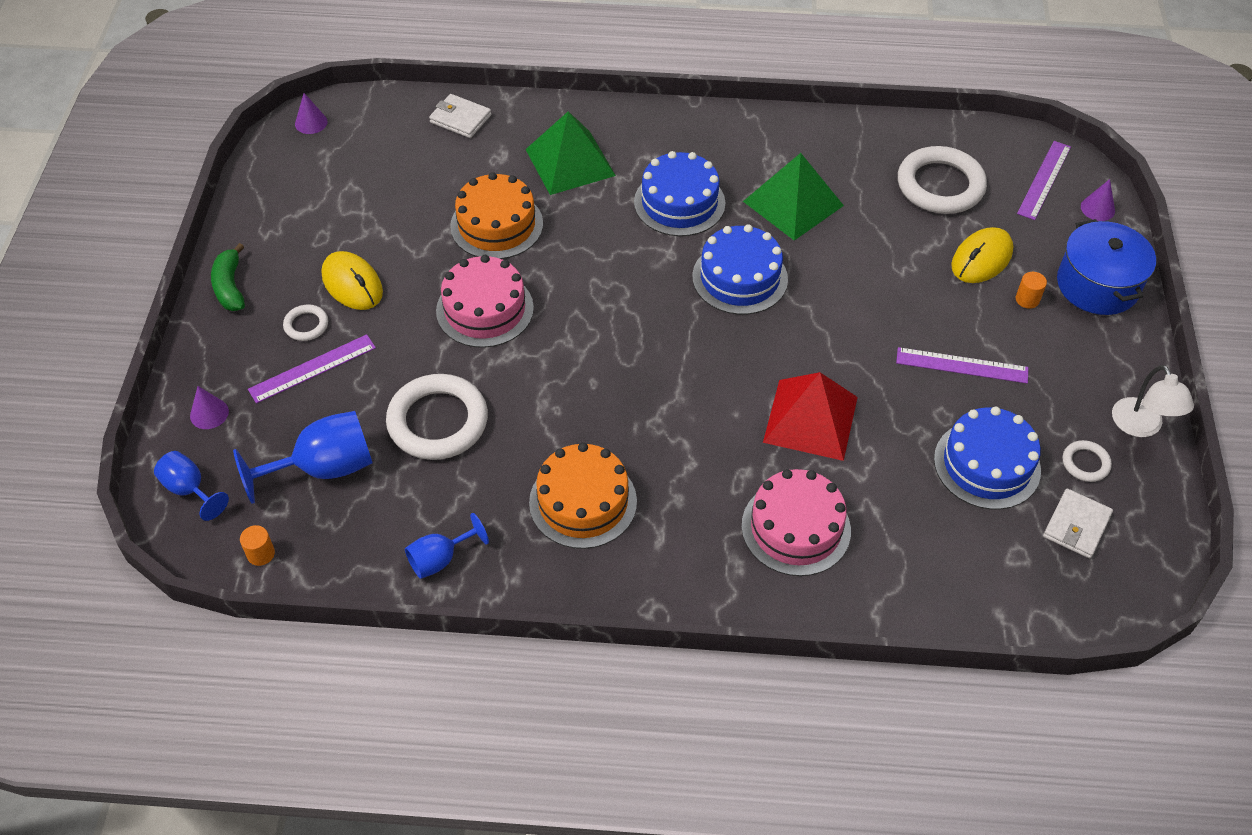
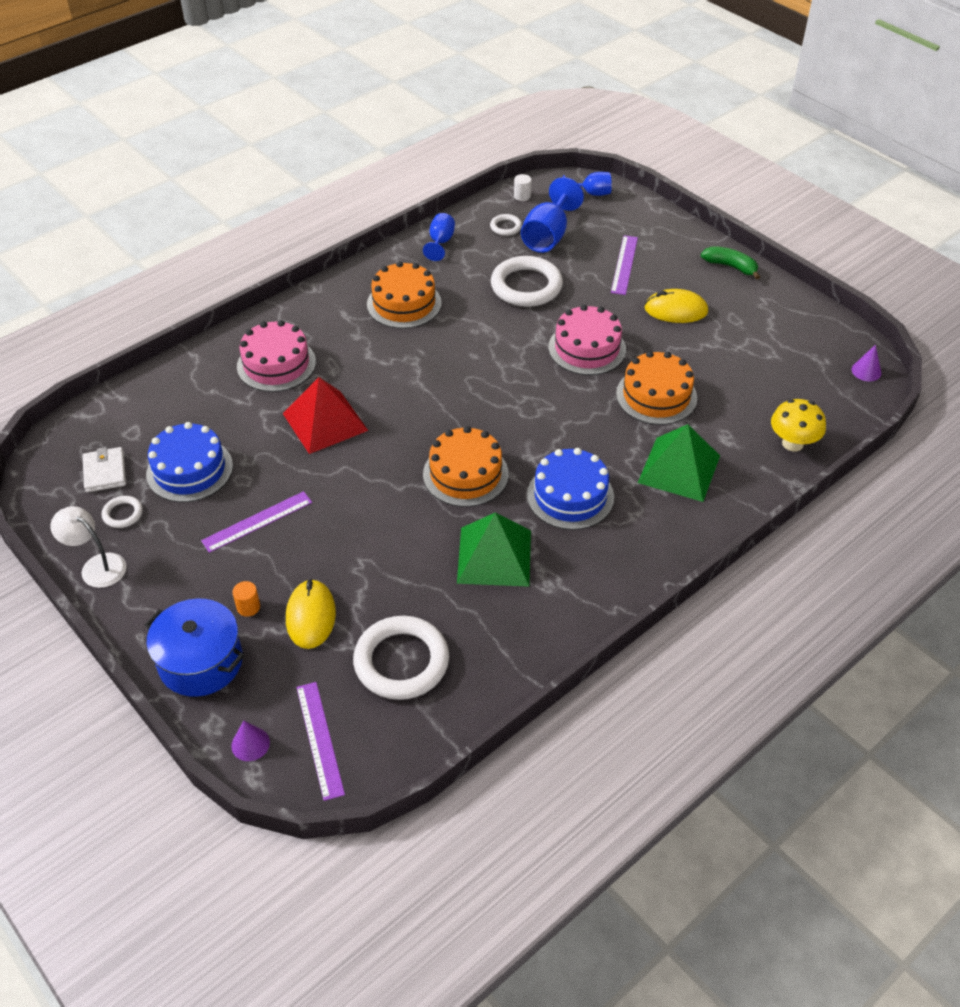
camera: 135 degrees right, 5 degrees down
purple cone [190,386,229,429] -> none
orange cylinder [240,525,275,566] -> white cylinder [514,174,531,201]
white ring [283,304,328,341] -> white ring moved to [490,214,522,236]
white wallet [429,94,491,138] -> yellow mushroom [771,399,826,451]
blue cake [692,224,788,315] -> orange cake [423,426,509,507]

